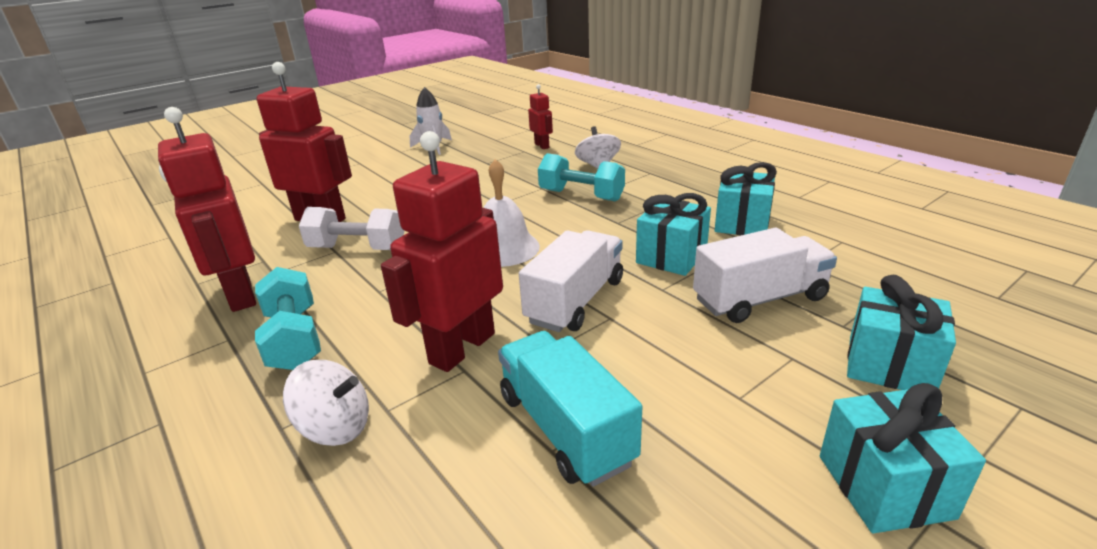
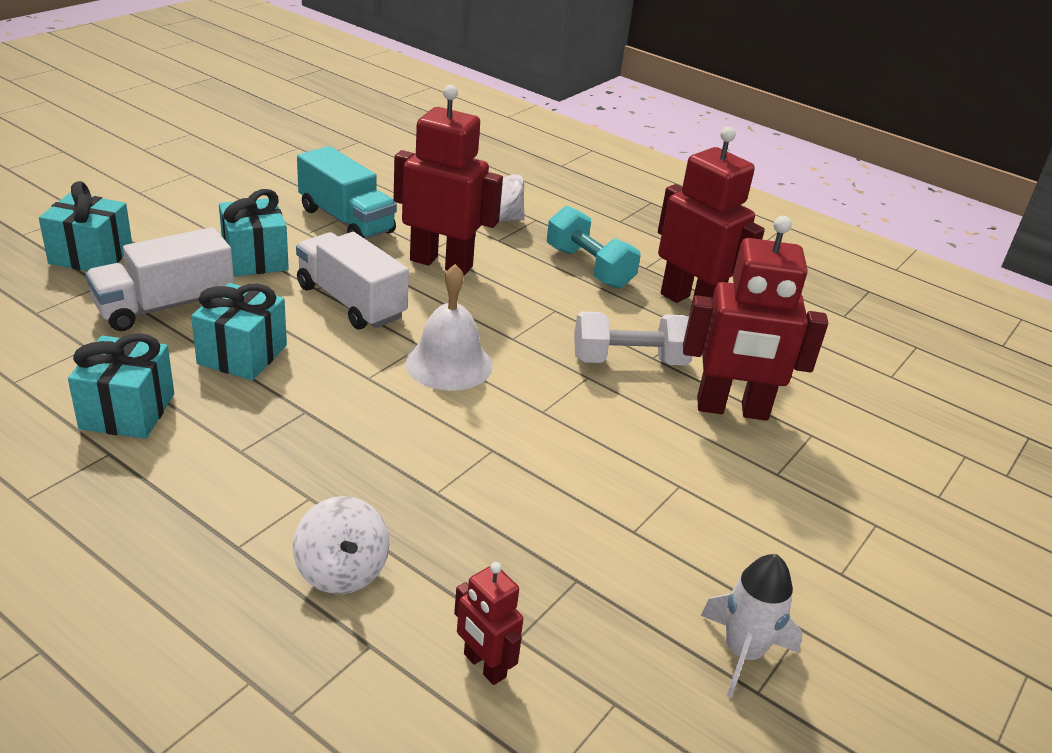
camera: 160 degrees right, 5 degrees up
red robot [381,131,503,372] -> red robot turned 90 degrees counterclockwise [394,85,503,275]
white truck [519,230,623,332] -> white truck turned 120 degrees clockwise [296,232,409,329]
turquoise dumbbell [538,153,625,202] -> none
turquoise gift [820,383,986,533] -> turquoise gift moved to [219,189,289,277]

